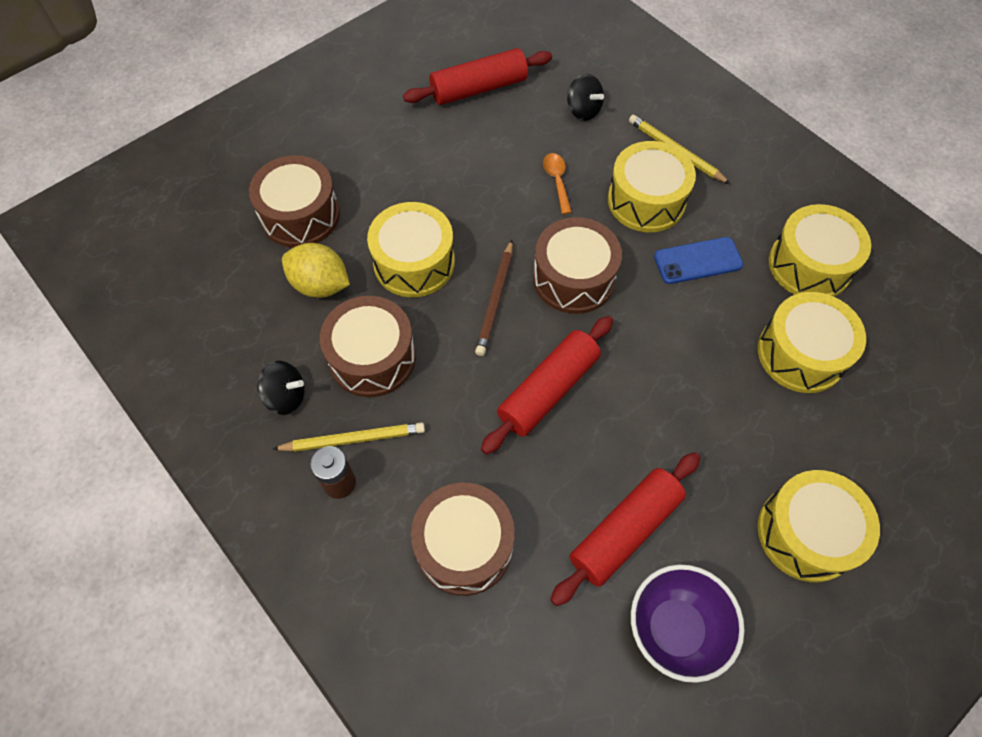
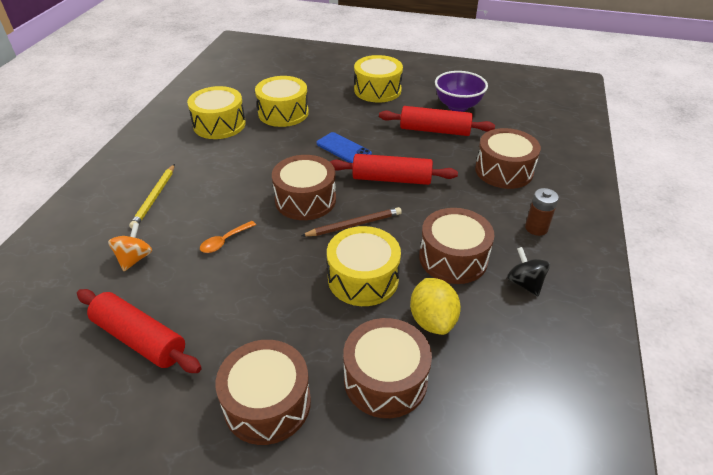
camera: 125 degrees left, 20 degrees down
yellow pencil [273,422,425,452] -> none
black spinning top [567,74,604,121] -> orange spinning top [108,223,152,271]
yellow drum [608,141,696,232] -> none
blue phone [654,237,743,284] -> blue phone moved to [316,132,372,163]
none -> brown drum [215,340,311,445]

